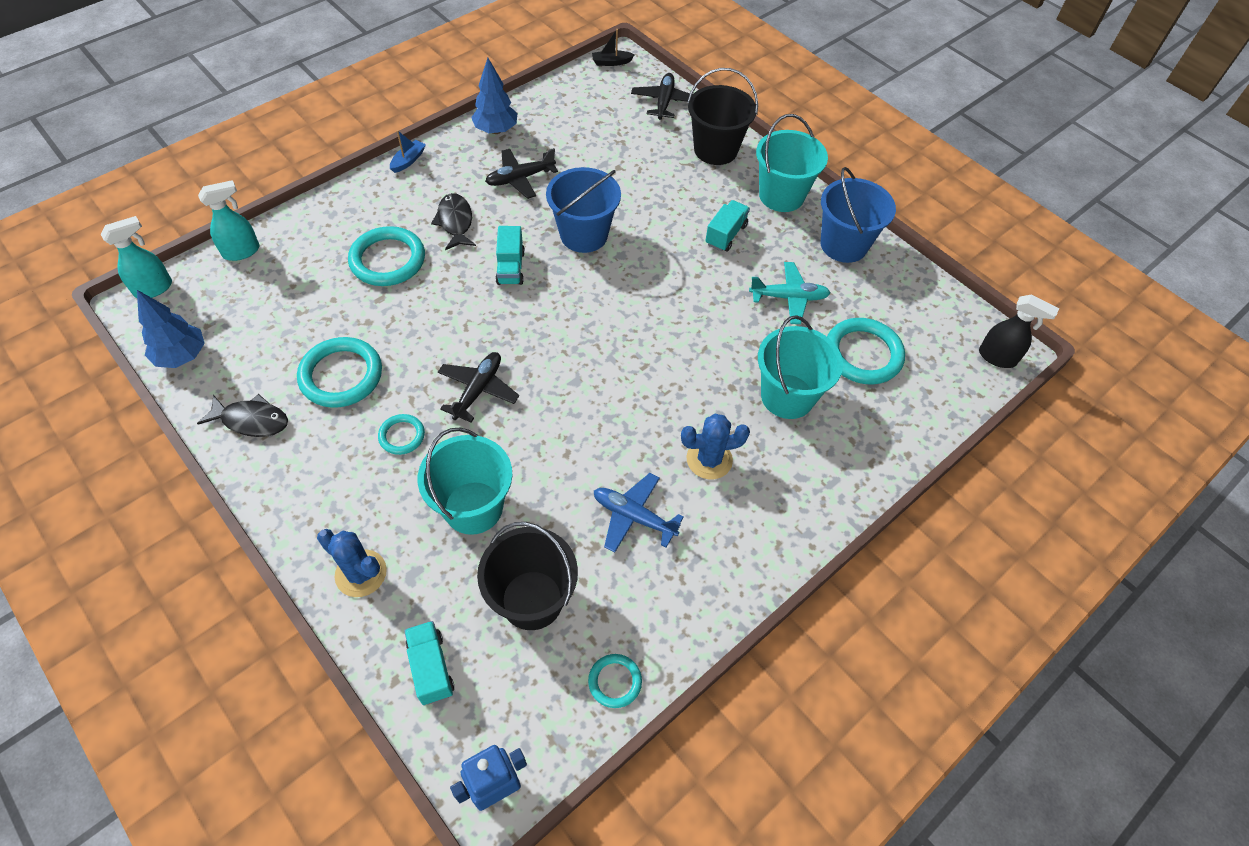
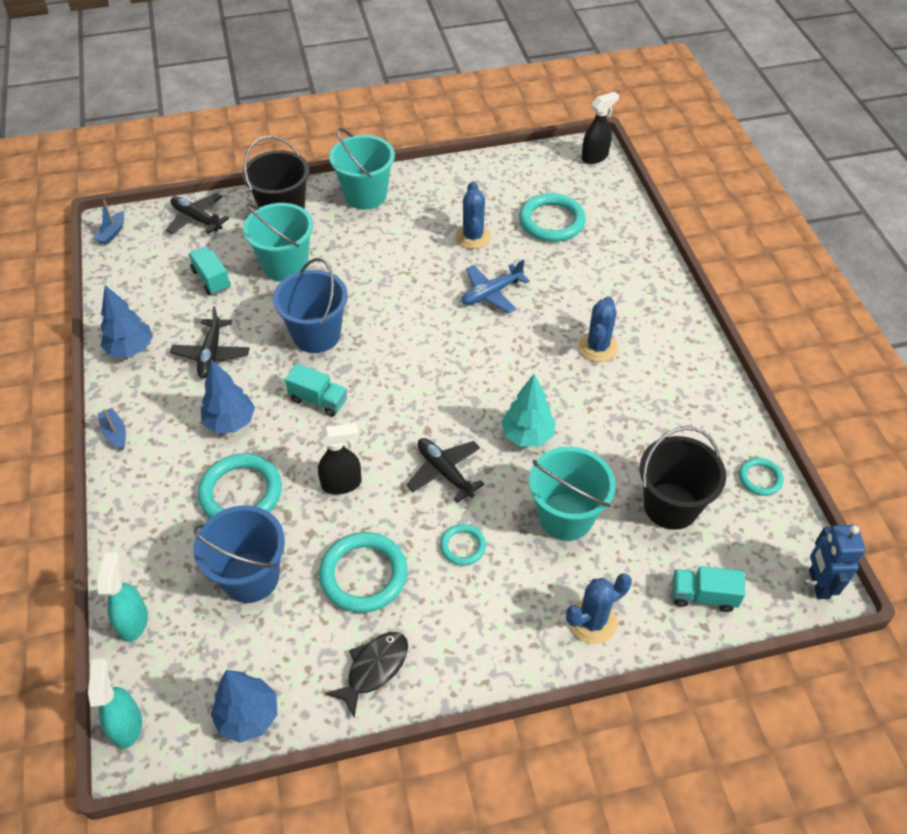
camera: 60 degrees left, 5 degrees down
black fish [431,193,476,250] -> blue tree [201,360,255,433]
black boat [592,29,635,66] -> blue boat [93,199,124,245]
blue plane [594,473,684,553] -> blue plane moved to [462,259,530,313]
turquoise truck [705,200,750,252] -> turquoise truck moved to [188,247,231,295]
turquoise plane [749,262,830,324] -> blue cactus [455,181,491,249]
turquoise bucket [758,315,843,419] -> turquoise bucket moved to [243,203,313,282]
blue bucket [820,167,896,263] -> blue bucket moved to [194,505,285,603]
none -> black spray bottle [318,423,362,494]
none -> turquoise tree [501,374,556,447]

